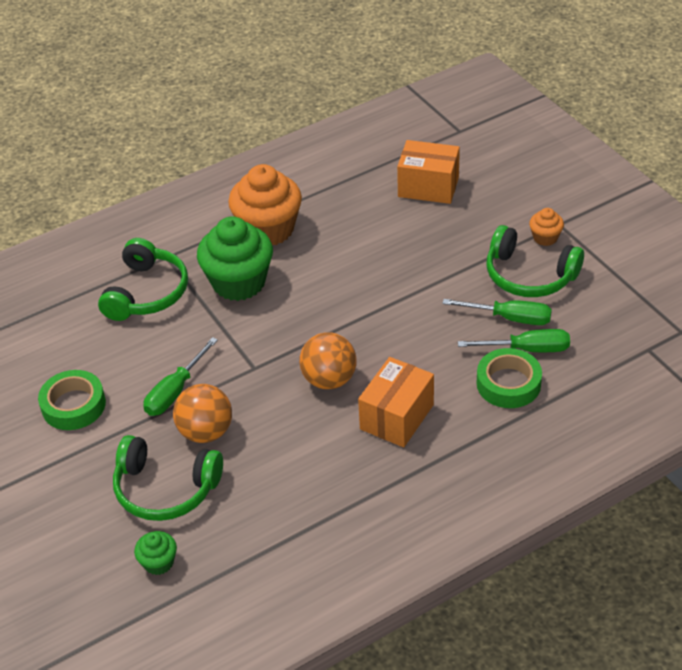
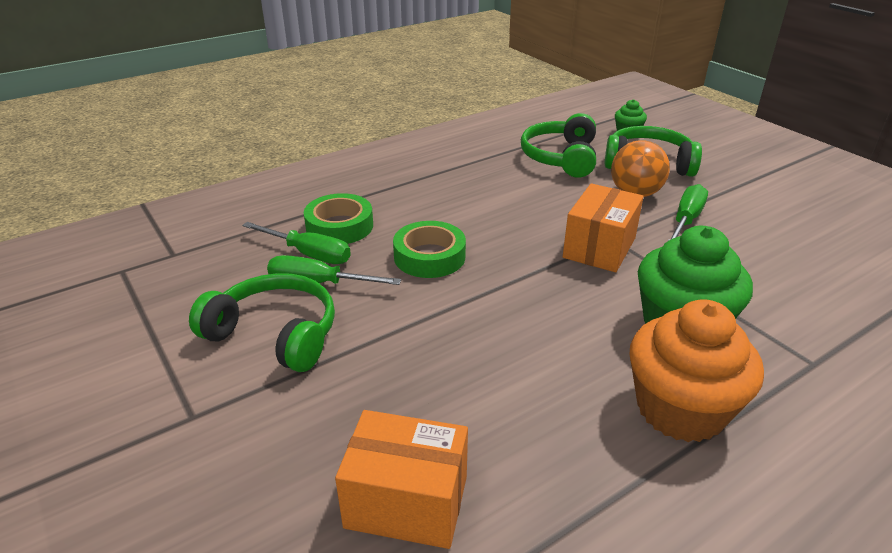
camera: 175 degrees right, 10 degrees down
green tape [38,370,106,430] -> green tape moved to [393,221,466,278]
green headphones [98,238,188,321] -> green headphones moved to [521,113,596,178]
orange ball [299,332,357,389] -> none
orange box [358,357,434,447] -> orange box moved to [563,183,644,272]
green screwdriver [458,329,570,352] -> green screwdriver turned 150 degrees counterclockwise [242,222,351,264]
orange cupcake [529,208,564,246] -> none

